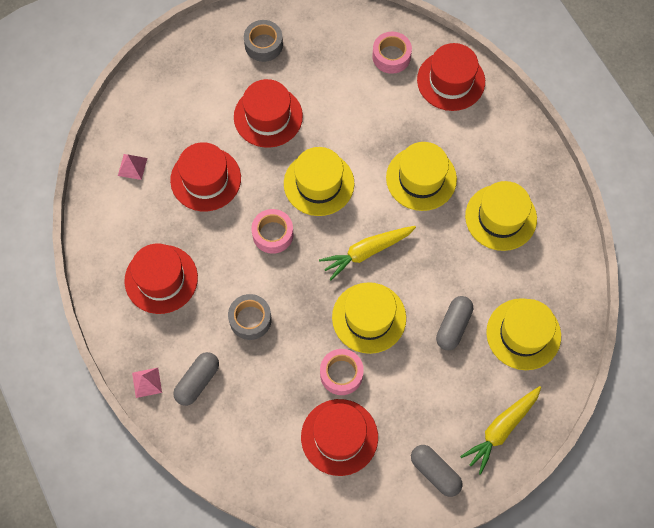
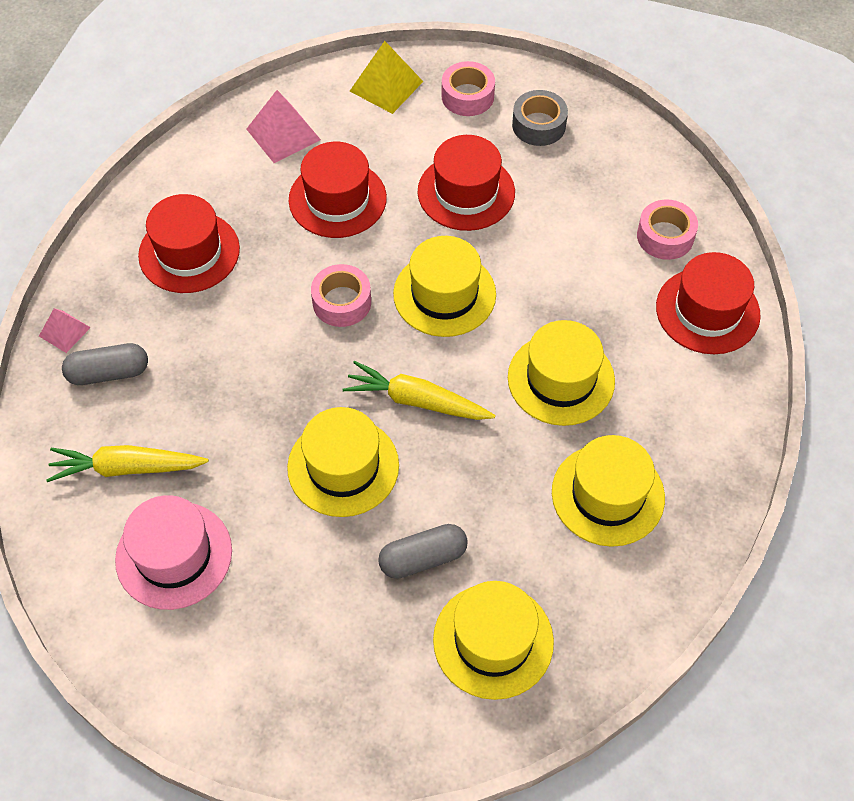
camera: 45 degrees right, 10 degrees down
pink pyramid [118,154,147,180] -> pink pyramid [246,90,321,163], size x1.65
grey tape [228,294,272,340] -> none
red hat [301,399,378,476] -> pink hat [115,495,232,610]
pink tape [320,349,364,395] -> pink tape moved to [441,61,495,116]
grey capsule [411,445,462,497] -> none
yellow carrot [460,386,541,475] -> yellow carrot moved to [46,445,209,482]
none -> yellow pyramid [350,41,423,114]

